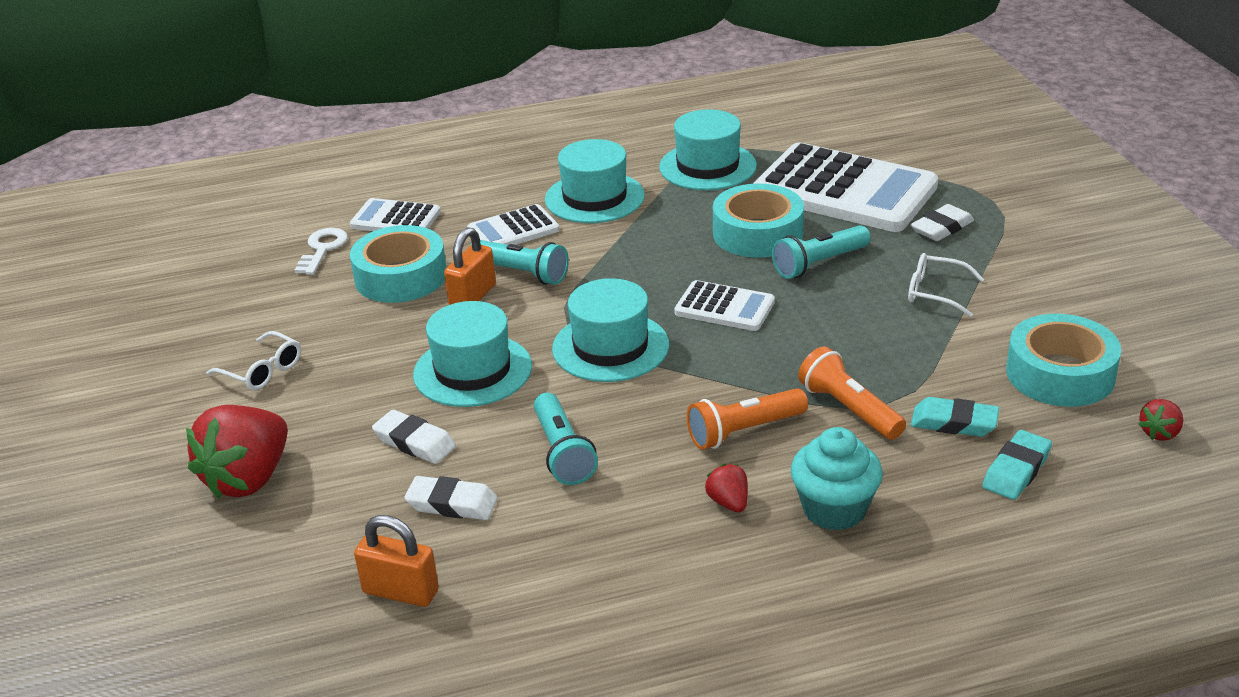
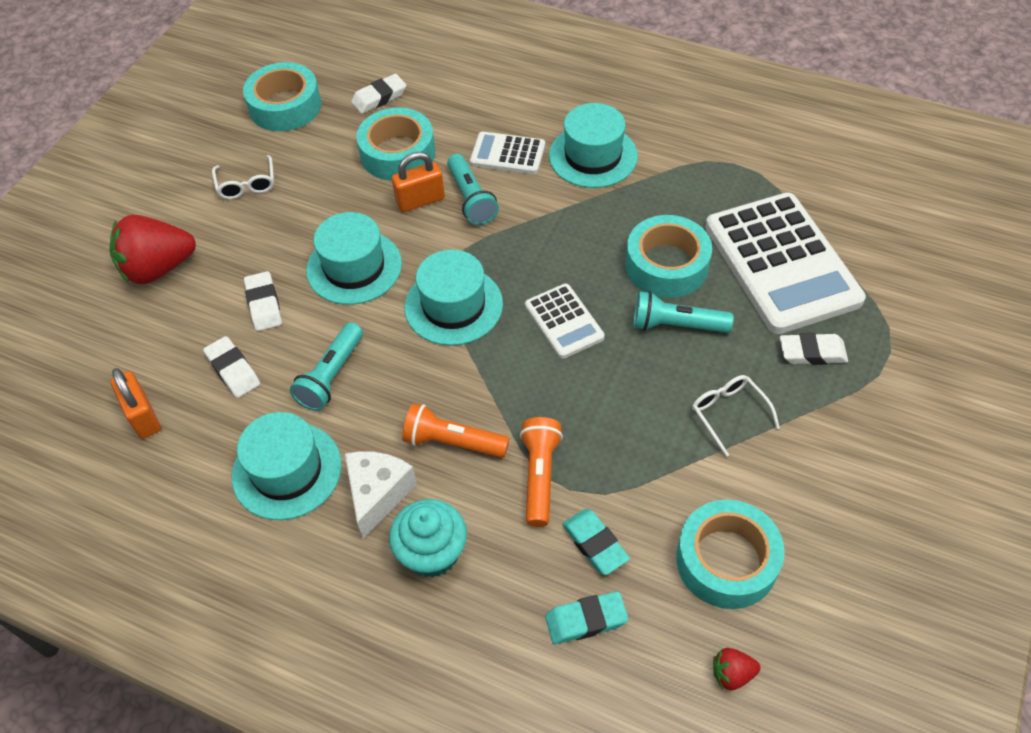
camera: 40 degrees right, 20 degrees up
white key [295,228,348,275] -> white eraser [351,74,406,114]
white calculator [350,198,441,231] -> none
turquoise hat [659,109,757,190] -> turquoise hat moved to [232,412,342,520]
red strawberry [705,464,748,512] -> white cheese [345,451,417,539]
none -> turquoise tape [243,62,321,131]

